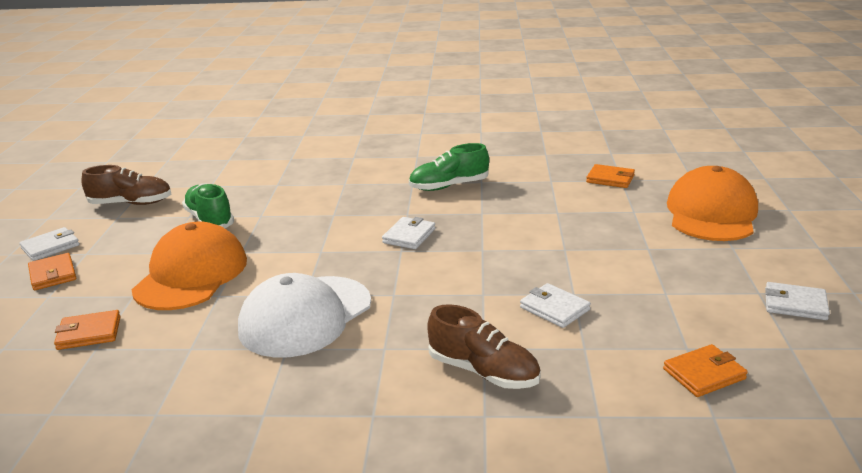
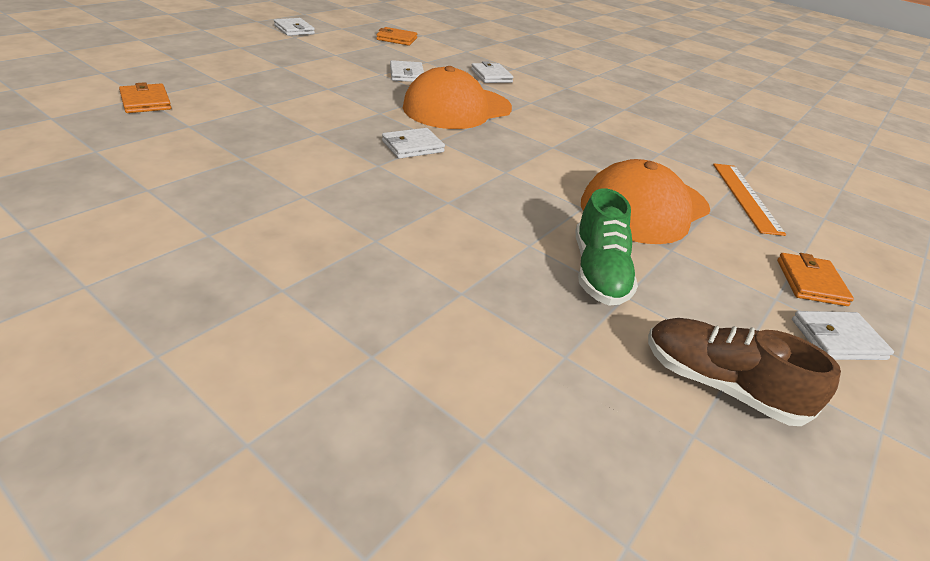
camera: 150 degrees left, 10 degrees up
orange wallet [54,310,121,350] -> orange ruler [713,163,786,236]
white cap [238,273,371,358] -> none
green shoe [409,143,489,191] -> none
brown shoe [427,304,541,389] -> white wallet [471,61,514,83]
orange cap [667,166,758,241] -> orange cap moved to [403,66,512,129]

